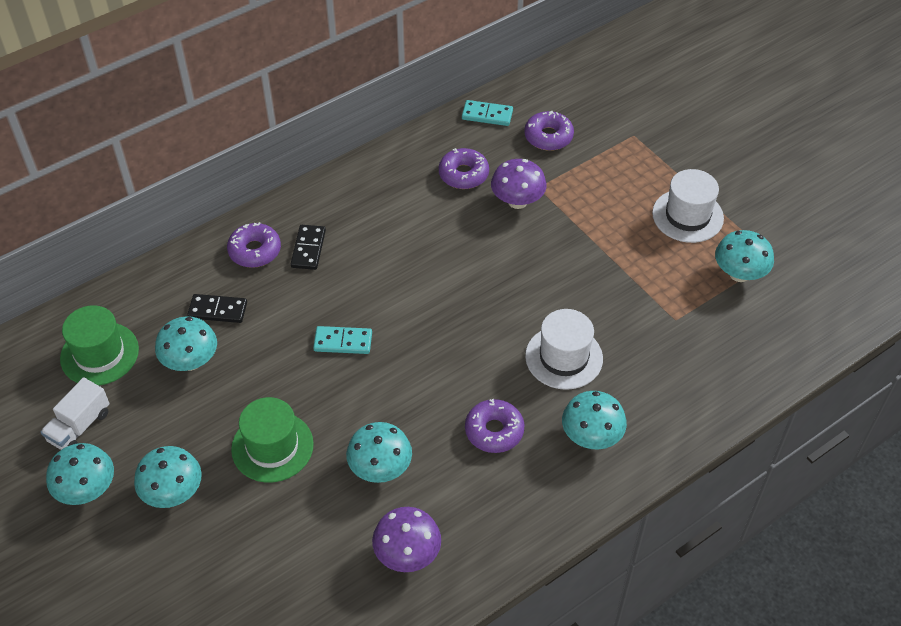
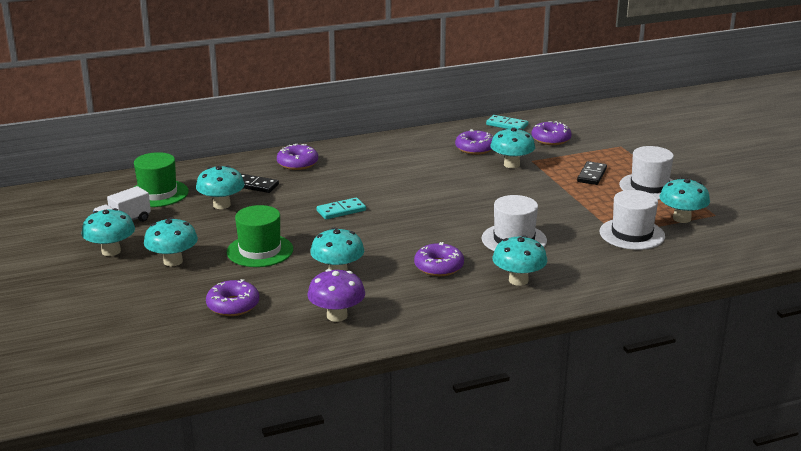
camera: 15 degrees right, 25 degrees down
black domino [291,225,326,270] -> black domino moved to [577,161,607,185]
turquoise domino [313,326,372,354] -> turquoise domino turned 45 degrees counterclockwise [317,197,366,219]
purple mushroom [491,159,547,209] -> turquoise mushroom [491,128,535,168]
none -> purple donut [206,279,259,316]
none -> white hat [600,190,665,250]

